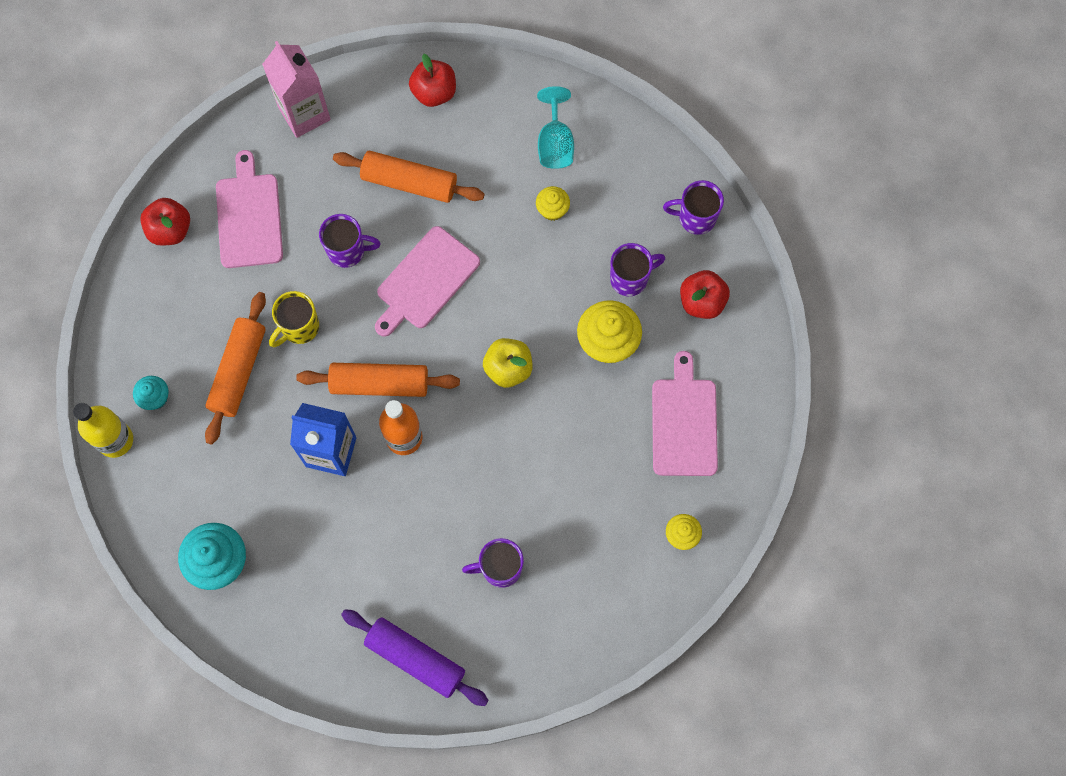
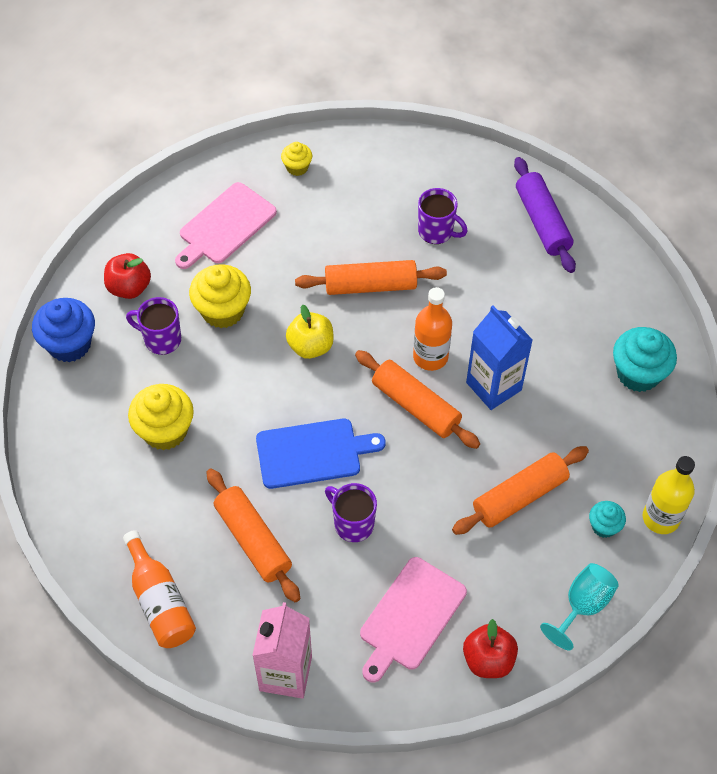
camera: 140 degrees left, 15 degrees down
yellow mug [269,291,319,347] -> none
pink cutting board [375,226,480,337] -> blue cutting board [256,419,386,489]
red apple [409,54,456,107] -> orange bottle [123,530,196,648]
yellow cupcake [536,186,570,221] -> yellow cupcake [128,384,194,450], size x1.83
turquoise goblet [537,86,574,169] -> turquoise goblet moved to [540,563,619,651]
purple mug [663,180,724,235] -> blue cupcake [32,298,95,362]
none -> orange rolling pin [295,260,447,295]

